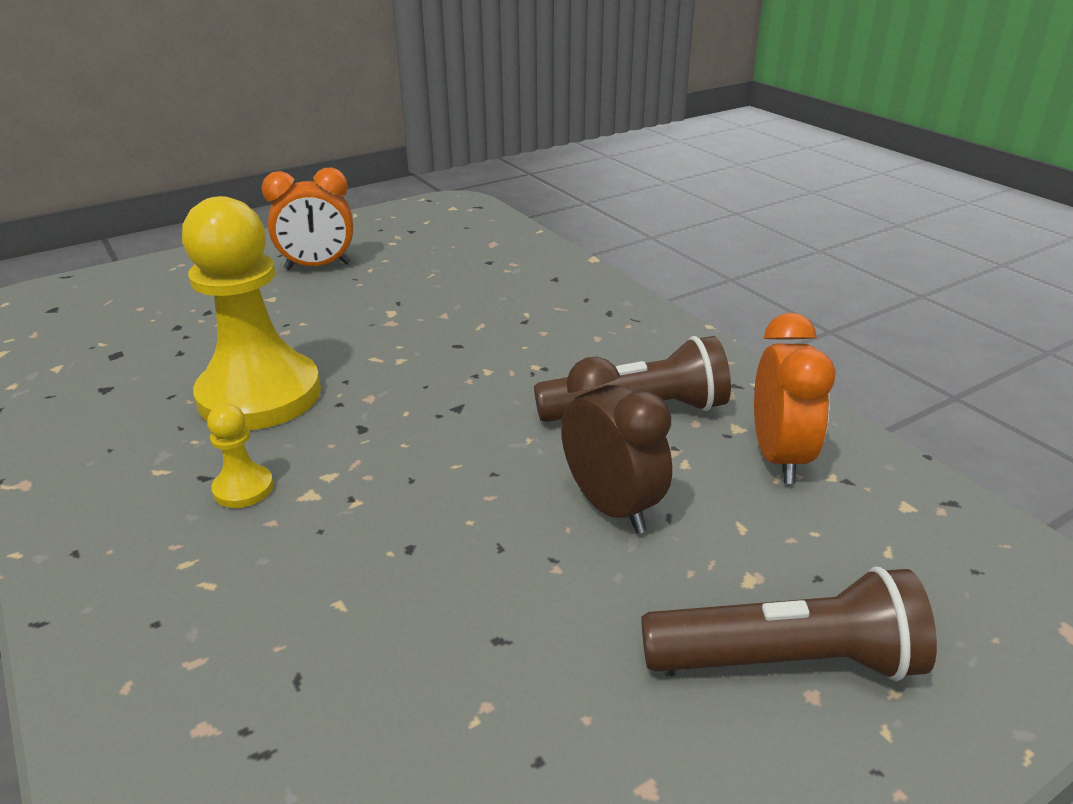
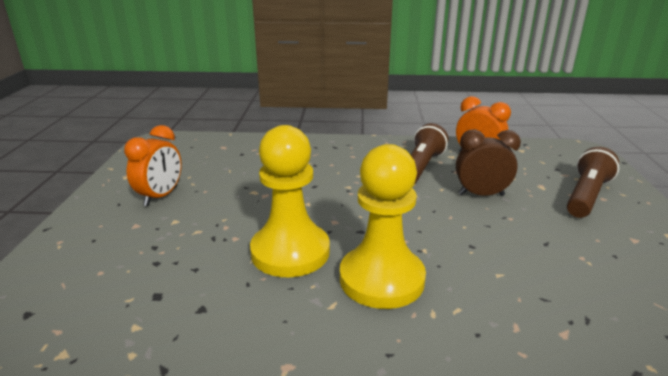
camera: 55 degrees left, 5 degrees down
yellow pawn [207,404,274,508] -> yellow pawn [340,144,426,309], size x2.39

